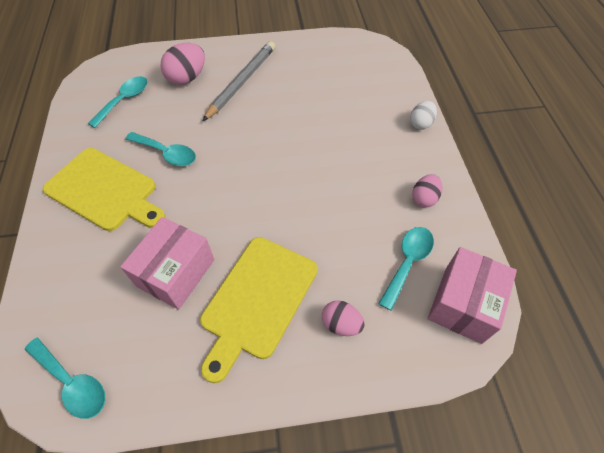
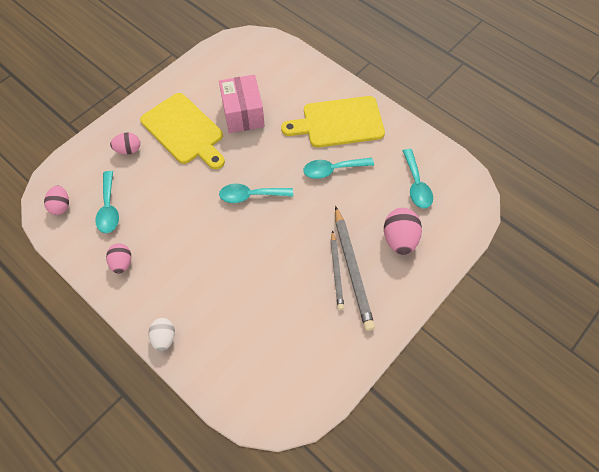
camera: 140 degrees right, 5 degrees up
turquoise spoon [25,337,106,419] -> turquoise spoon moved to [219,184,293,203]
yellow cutting board [200,237,318,383] -> yellow cutting board turned 150 degrees clockwise [140,93,225,169]
pink box [428,247,517,344] -> pink egg [44,186,69,215]
none -> grey pencil [331,230,344,310]

